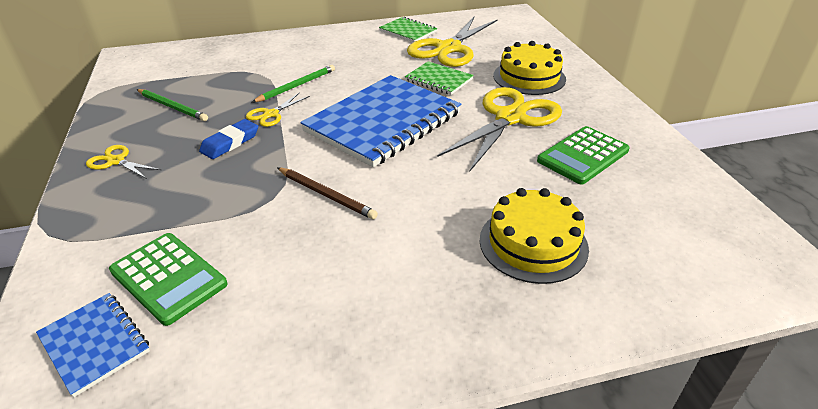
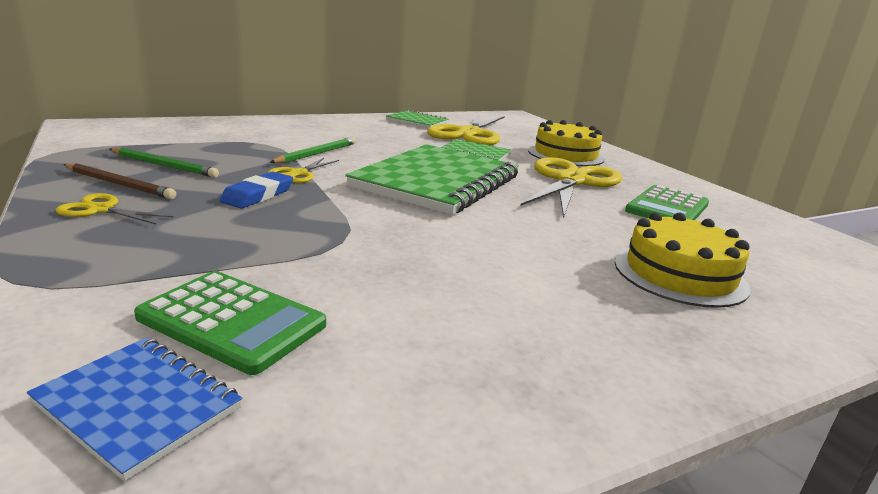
camera: 15 degrees left, 15 degrees down
brown pencil [277,167,378,220] -> brown pencil moved to [63,163,176,199]
blue notebook [300,75,461,167] -> green notebook [345,144,519,215]

